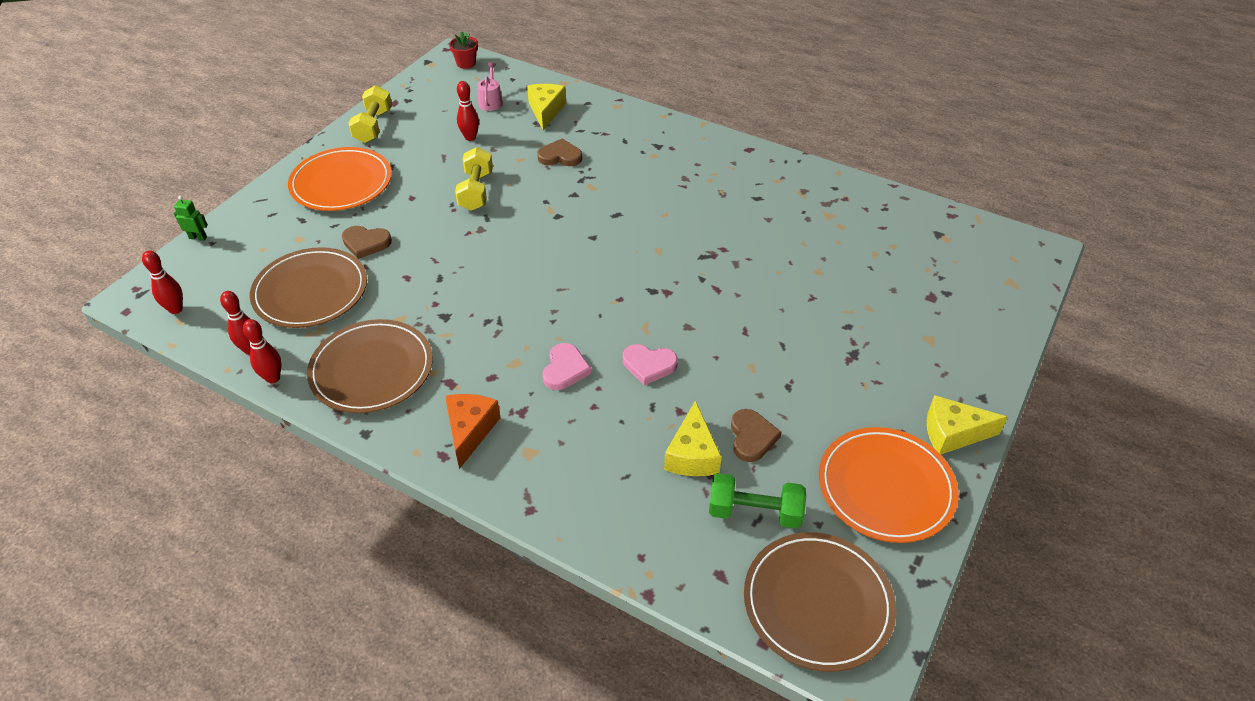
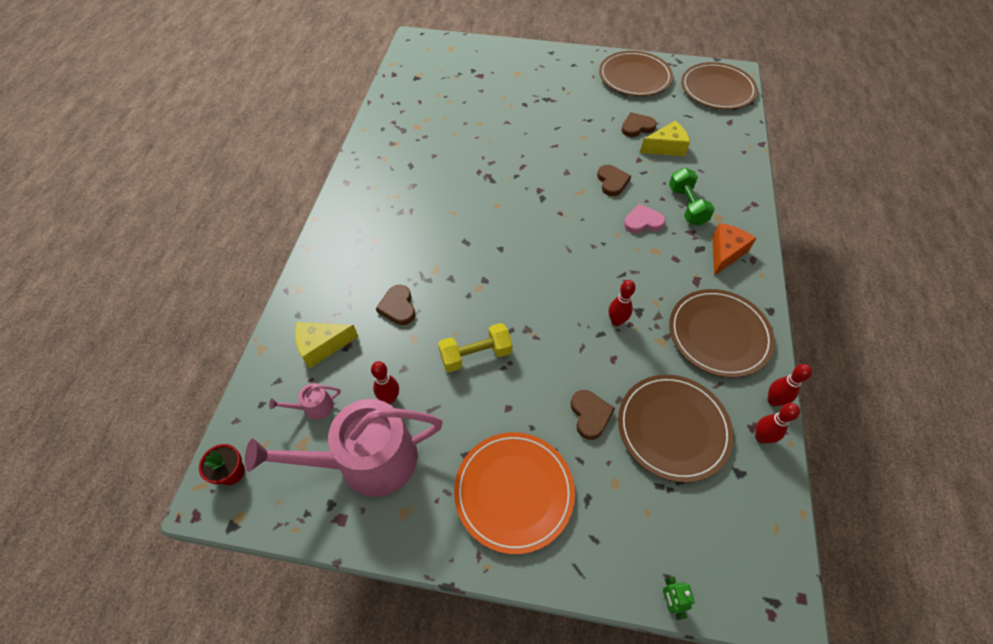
camera: 110 degrees left, 10 degrees up
red bowling pin [142,250,183,314] -> red bowling pin moved to [609,280,636,326]
yellow dumbbell [348,85,392,143] -> none
orange cheese [445,394,501,469] -> orange cheese turned 135 degrees clockwise [712,223,757,275]
pink heart [623,344,678,385] -> brown heart [597,165,631,196]
green dumbbell [709,473,806,529] -> green dumbbell moved to [669,167,715,226]
orange plate [819,427,959,543] -> brown plate [599,51,673,96]
yellow cheese [927,395,1008,454] -> none
none -> pink watering can [245,399,443,497]

